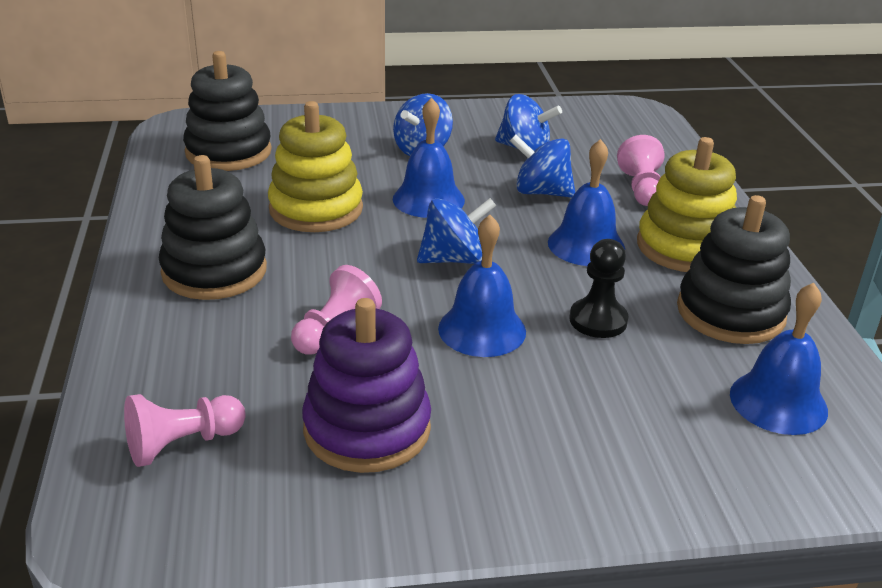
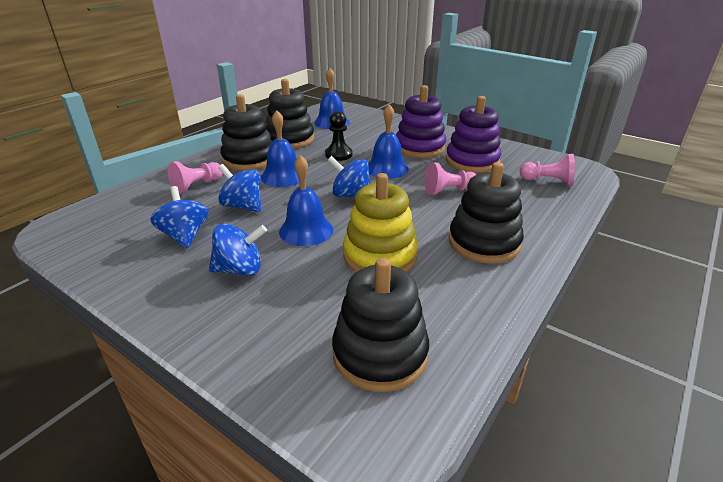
camera: 135 degrees left, 0 degrees up
blue spinning top [510,134,575,198] -> blue spinning top turned 150 degrees clockwise [218,164,261,212]
yellow stacking toy [637,137,737,272] -> black stacking toy [220,94,272,171]
none -> purple stacking toy [396,85,446,158]

